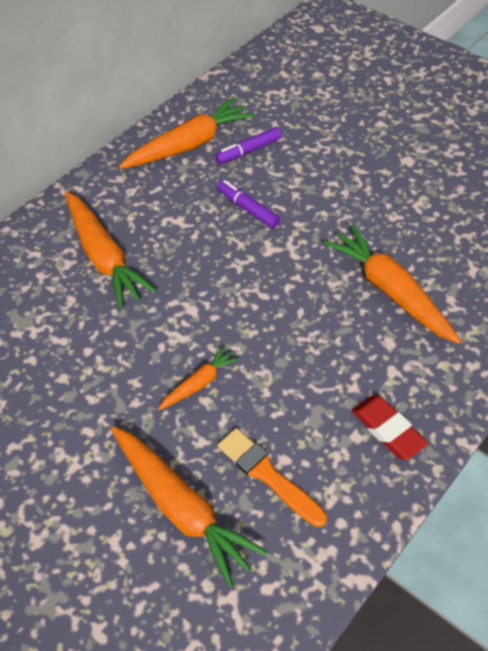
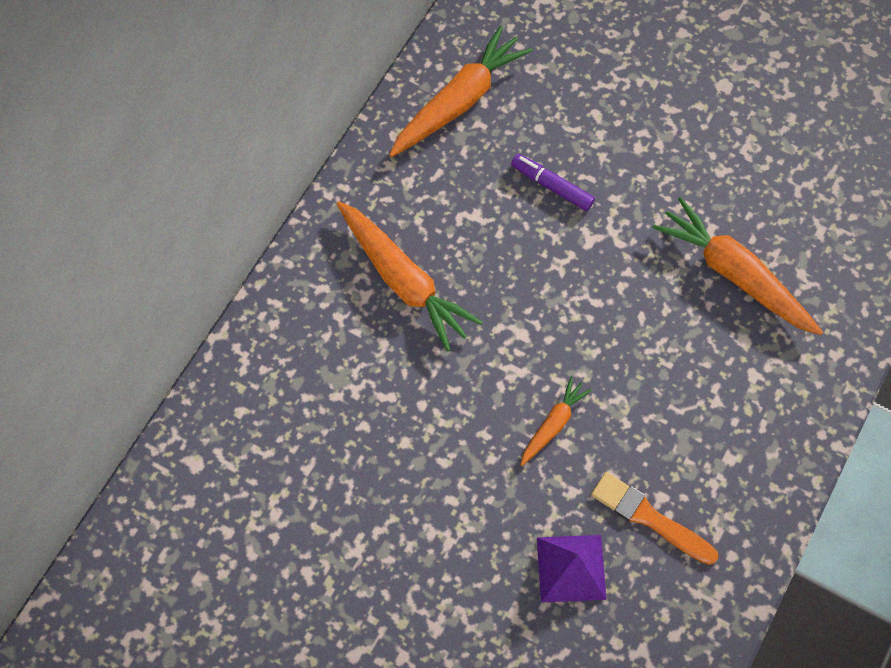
camera: 10 degrees left, 15 degrees up
orange carrot [111,426,268,588] -> purple pyramid [537,535,607,602]
purple marker [215,127,282,164] -> none
red eraser [352,395,428,460] -> none

